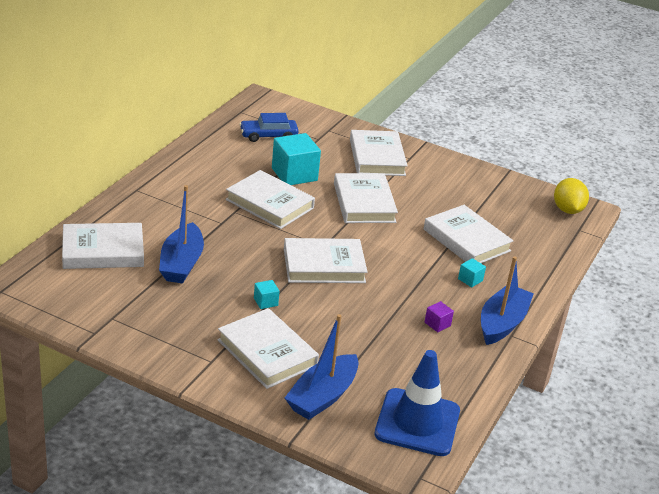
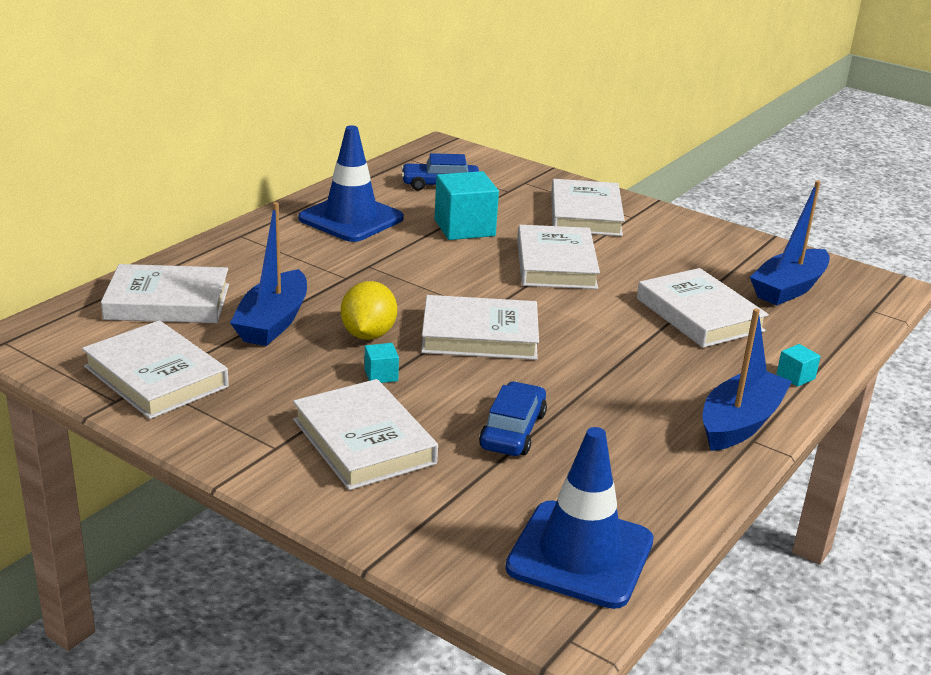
camera: 10 degrees right, 5 degrees down
white book [226,170,315,229] -> white book moved to [82,320,229,419]
blue boat [285,314,359,420] -> blue boat moved to [750,181,830,306]
purple cube [425,301,454,332] -> none
turquoise cube [458,258,486,287] -> turquoise cube moved to [776,344,821,387]
yellow lemon [554,178,589,214] -> yellow lemon moved to [341,281,397,340]
none -> blue traffic cone [298,125,404,242]
none -> blue car [479,381,547,456]

